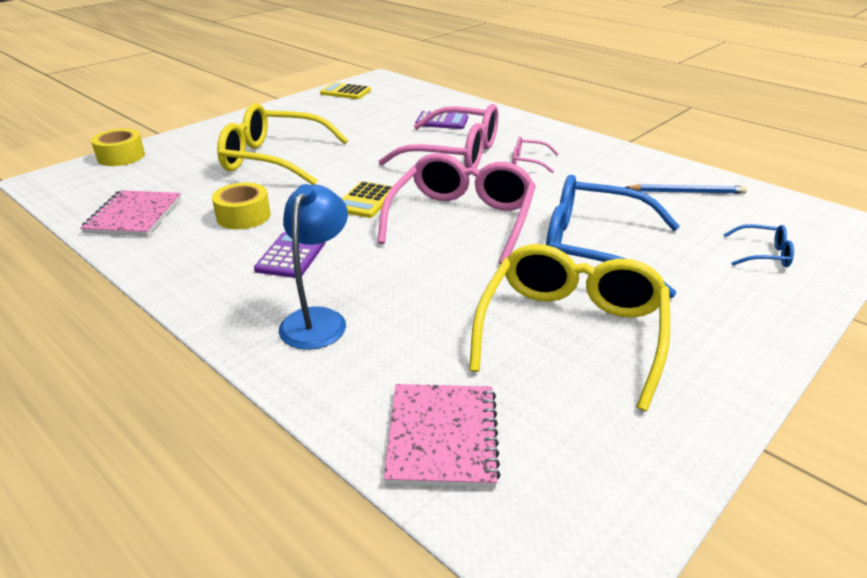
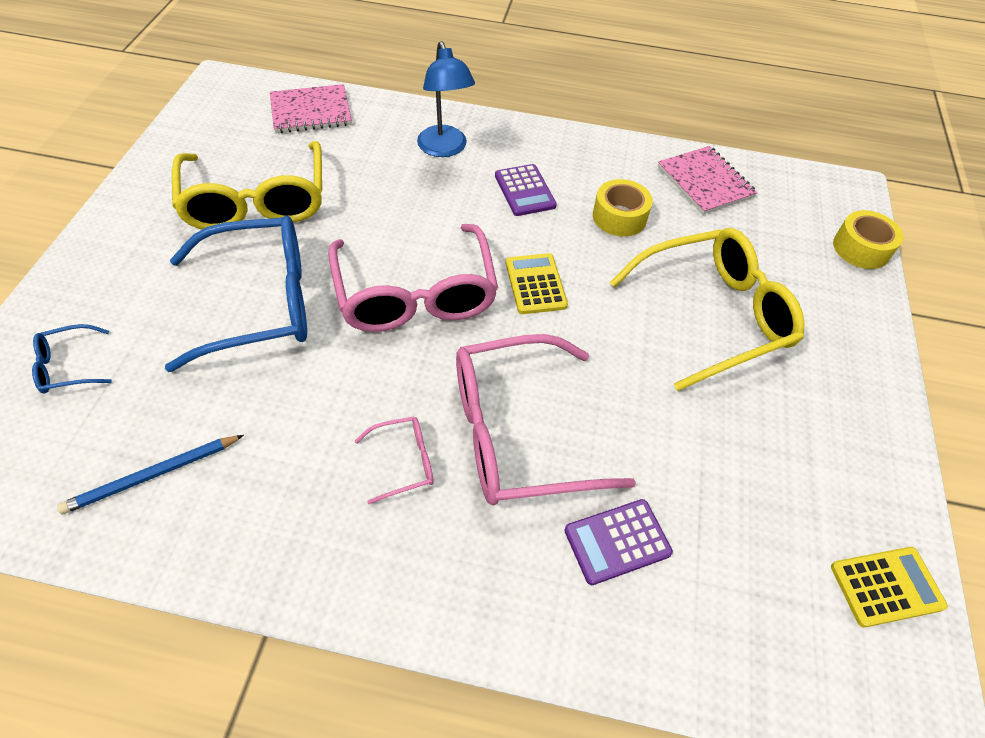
camera: 145 degrees right, 20 degrees up
pink notebook [384,384,501,488] -> pink notebook turned 75 degrees counterclockwise [270,84,352,133]

